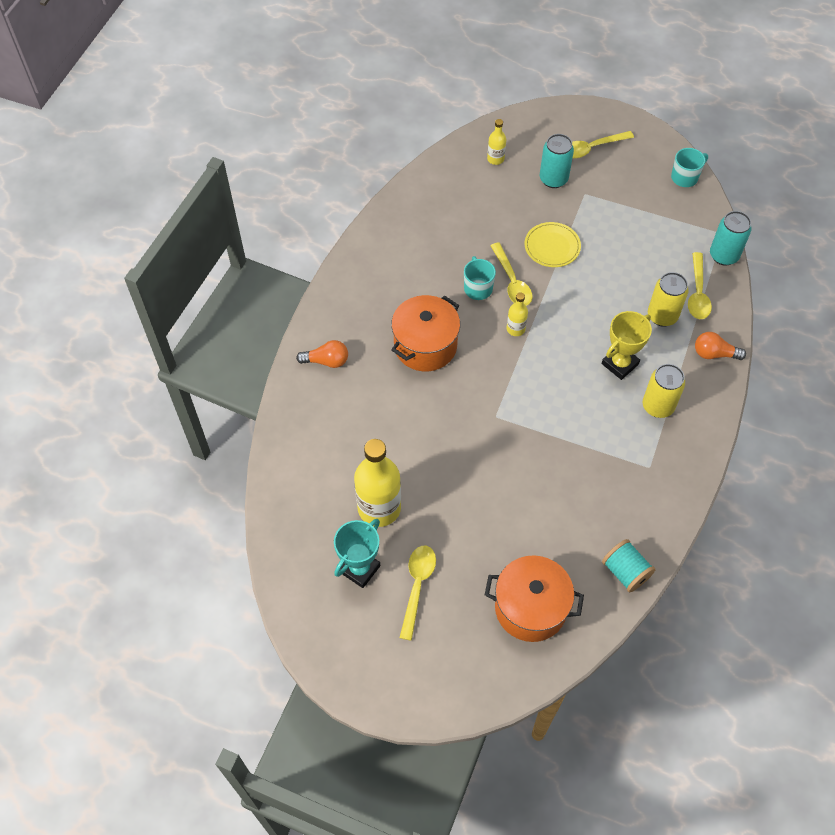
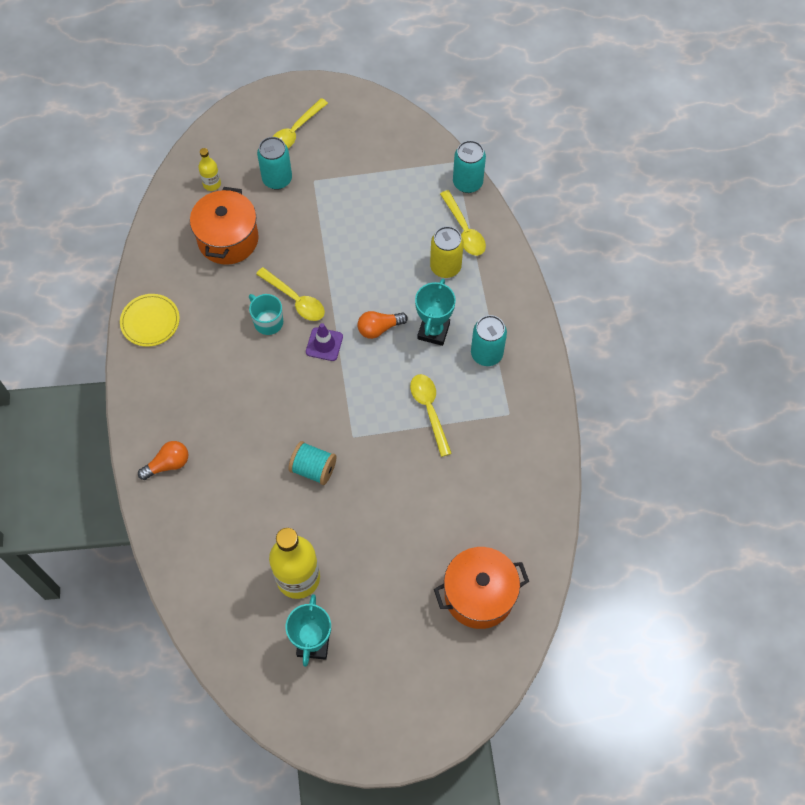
camera: 30 degrees left, 5 degrees up
orange pot [391,295,460,371] -> orange pot moved to [190,187,259,265]
yellow spoon [400,546,436,641] -> yellow spoon moved to [410,374,452,457]
yellow bottle [507,292,528,336] -> purple traffic cone [306,323,343,361]
yellow plate [525,222,581,267] -> yellow plate moved to [120,294,180,347]
yellow trophy [602,311,652,380] -> turquoise trophy [415,279,456,346]
turquoise spool [602,539,655,592] -> turquoise spool moved to [288,441,337,485]
yellow can [643,364,685,418] -> turquoise can [471,315,507,366]
turquoise mug [671,148,708,187] -> none
orange light bulb [695,332,746,360] -> orange light bulb moved to [358,311,408,339]

